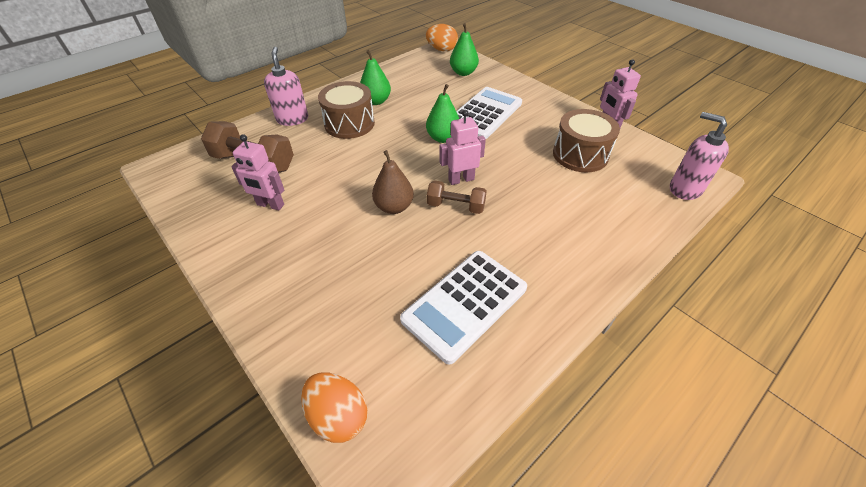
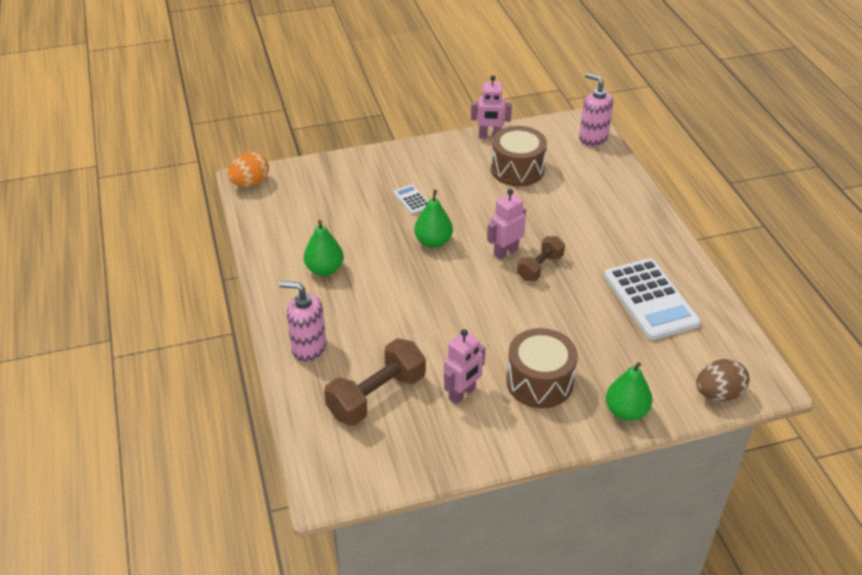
camera: 65 degrees left, 5 degrees down
orange egg [301,372,367,443] -> brown egg [696,359,749,401]
brown drum [318,81,375,139] -> brown drum moved to [506,328,578,408]
brown pear [372,150,414,214] -> none
pink robot [439,110,486,185] -> pink robot turned 45 degrees clockwise [487,189,526,260]
green pear [450,23,479,76] -> green pear moved to [606,362,653,421]
white calculator [456,87,522,139] -> white calculator [394,184,428,214], size x0.45
pink soap dispenser [670,112,729,200] -> pink soap dispenser turned 60 degrees clockwise [579,73,613,147]

